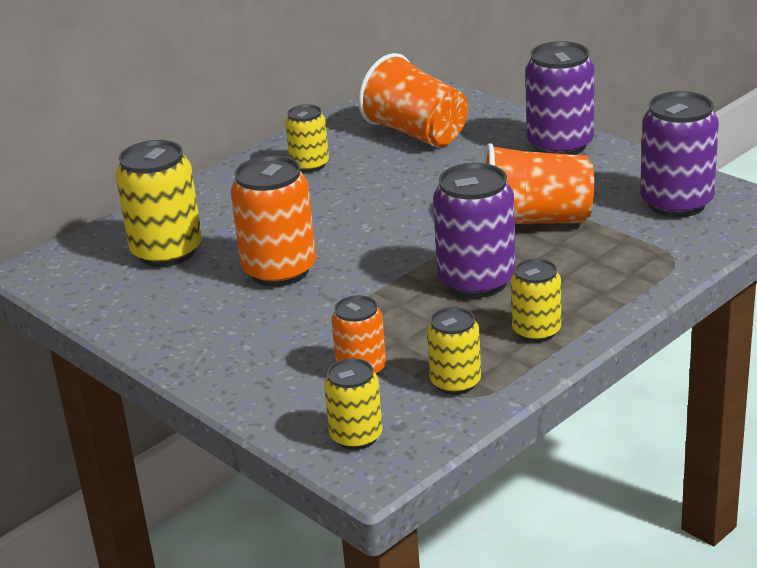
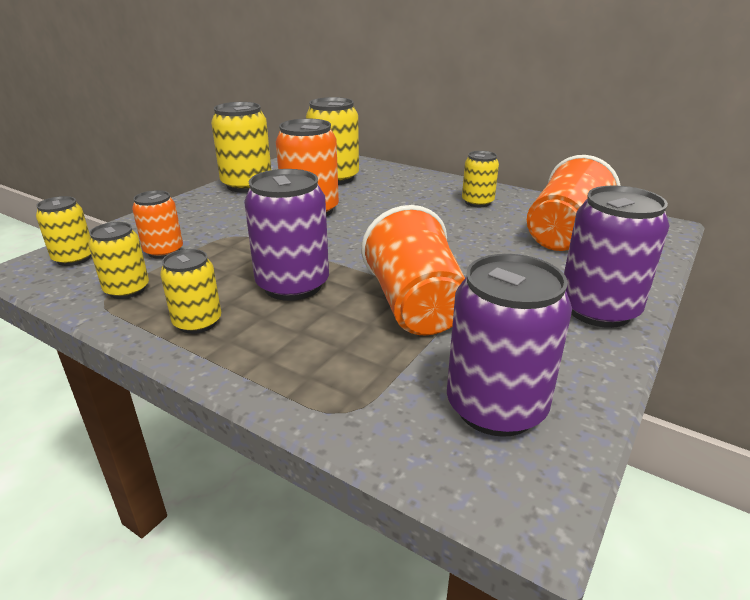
camera: 75 degrees right, 0 degrees up
none -> yellow can [211,102,271,193]

